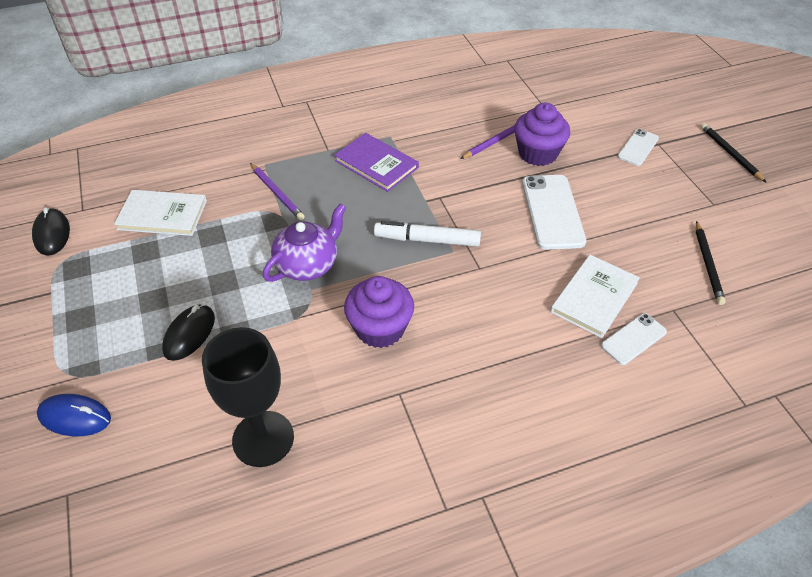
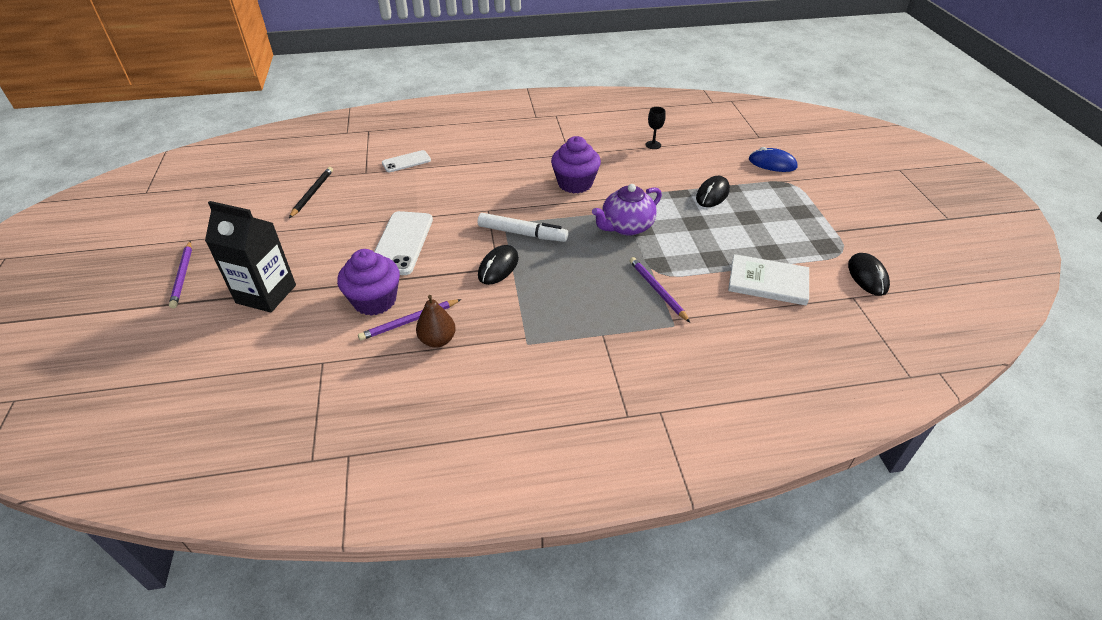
camera: 170 degrees left, 5 degrees down
black goblet [202,327,294,467] -> black goblet [646,107,666,149], size x0.44
purple book [334,133,419,192] -> none
white book [550,255,640,338] -> none
white phone [617,129,659,166] -> black carton [205,201,296,313]
black pencil [700,123,766,182] -> purple pencil [169,241,192,308]
none -> brown pear [416,295,456,348]
none -> black mouse [478,245,519,285]

